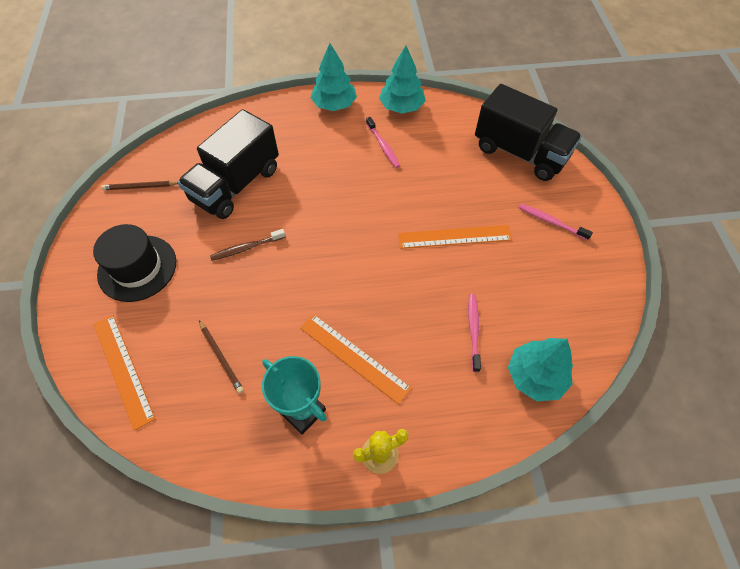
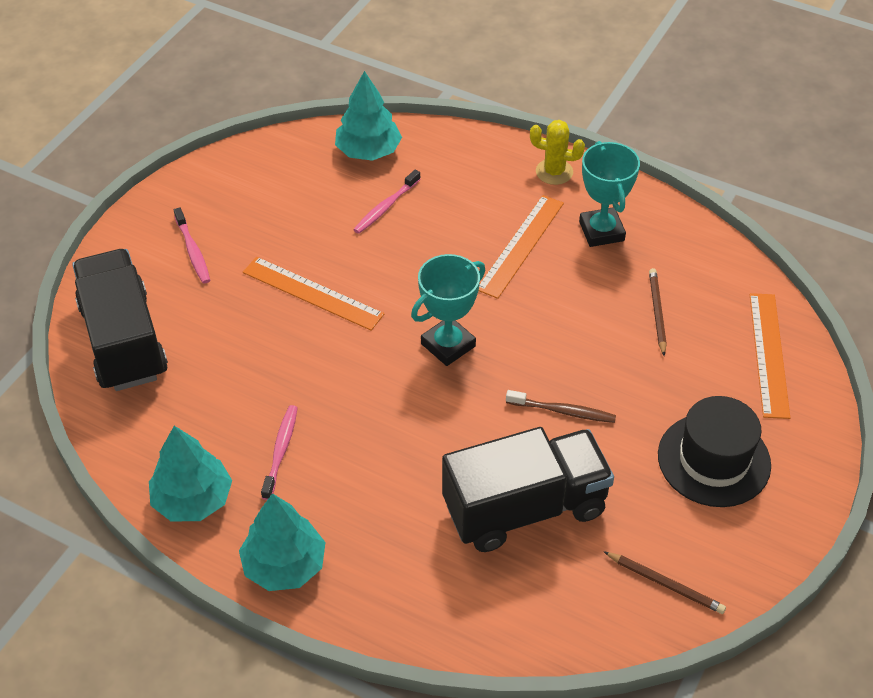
camera: 145 degrees left, 10 degrees down
orange ruler [300,314,412,404] -> orange ruler turned 45 degrees clockwise [479,195,564,299]
none -> turquoise trophy [411,254,486,366]

